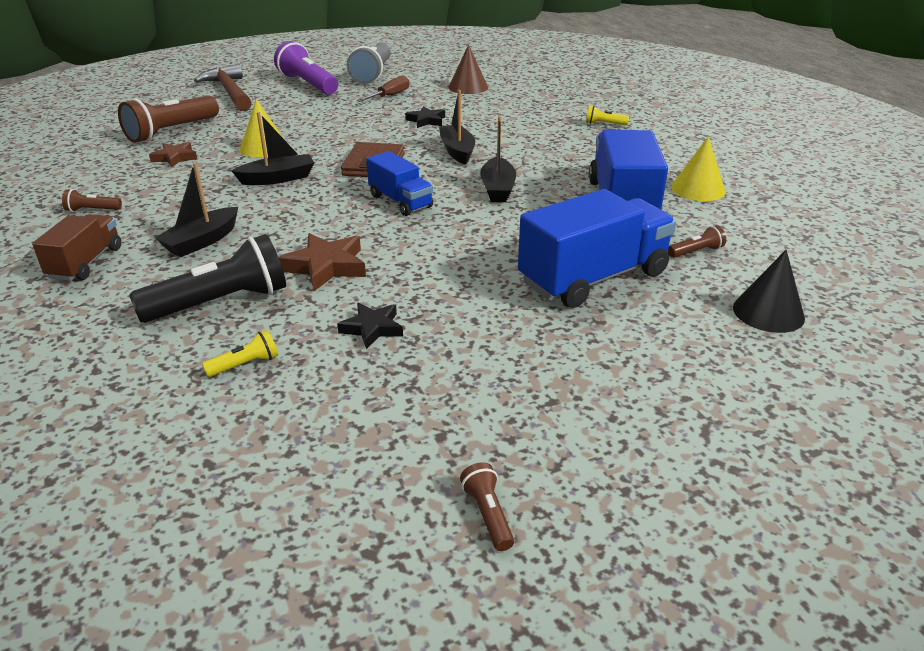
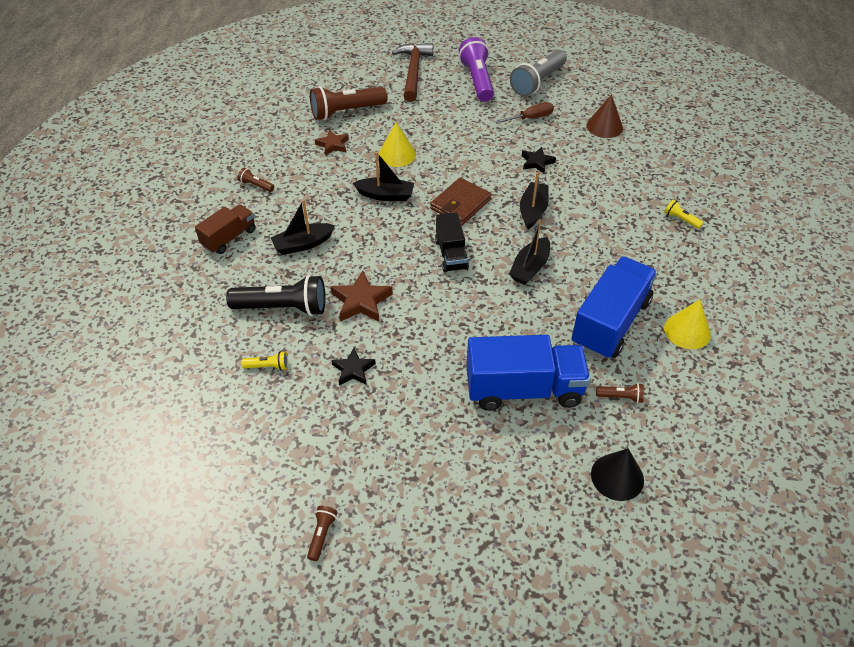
camera: 30 degrees right, 15 degrees up
blue truck [367,151,433,216] -> black truck [435,212,469,272]

